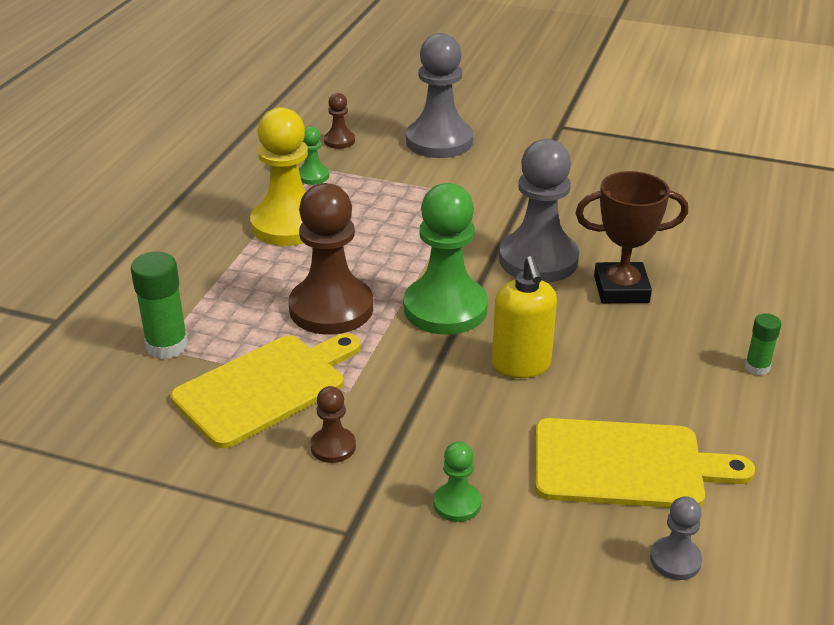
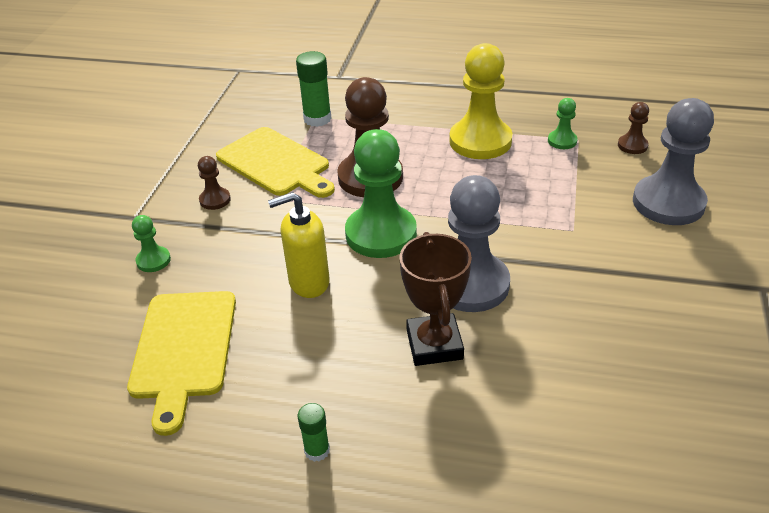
camera: 85 degrees right, 5 degrees up
grey pawn [650,496,702,580] -> none

